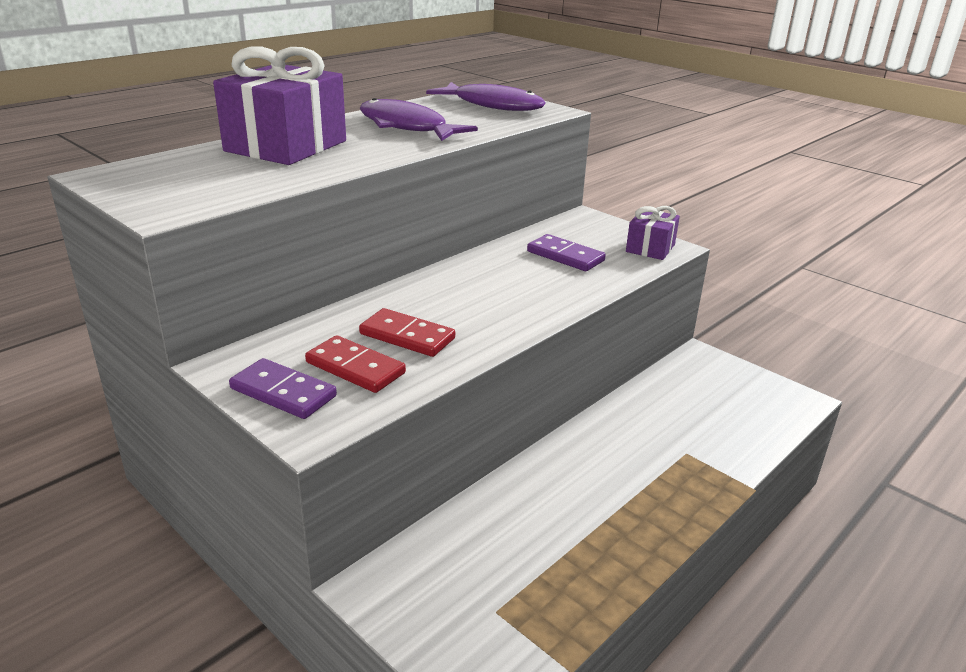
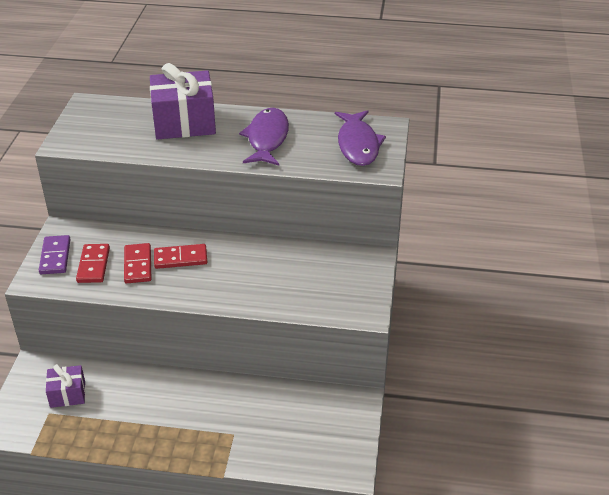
camera: 55 degrees right, 10 degrees up
purple domino [527,234,606,271] -> none
purple gift [626,206,680,260] -> purple gift moved to [46,364,85,408]
none -> red domino [154,244,207,269]

